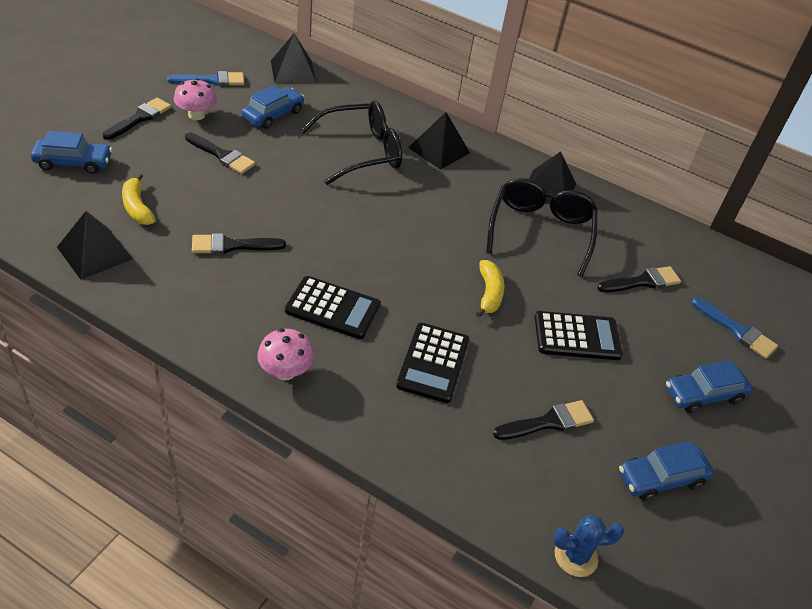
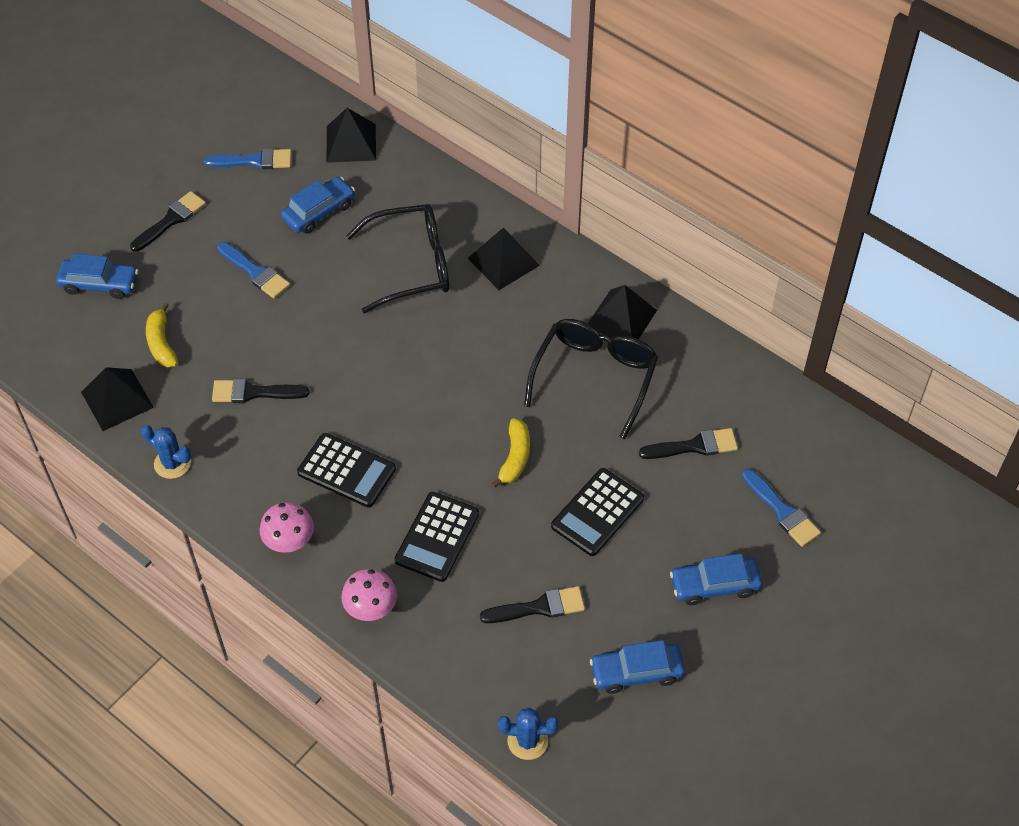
camera: 15 degrees right, 10 degrees up
pink mushroom [174,78,217,120] -> pink mushroom moved to [341,568,397,621]
black brush [185,132,256,174] -> blue brush [217,242,290,298]
black calculator [535,311,623,360] -> black calculator turned 120 degrees clockwise [551,468,644,556]
none -> blue cactus [141,425,191,479]

